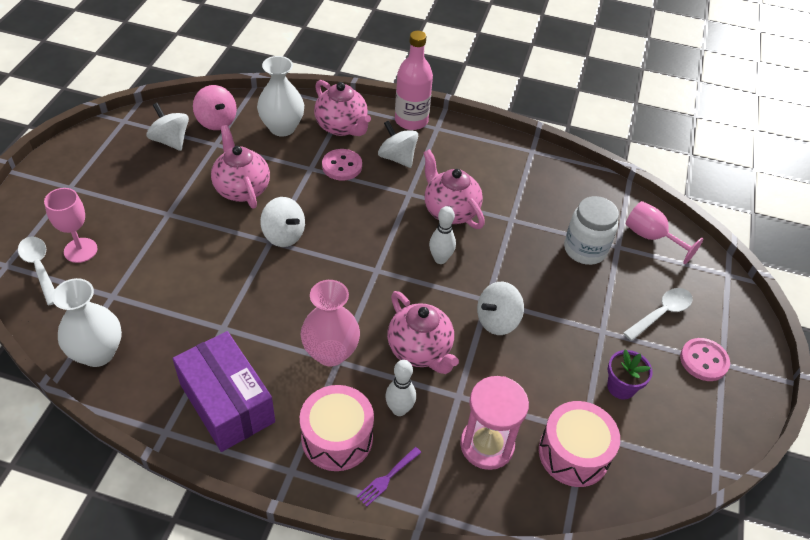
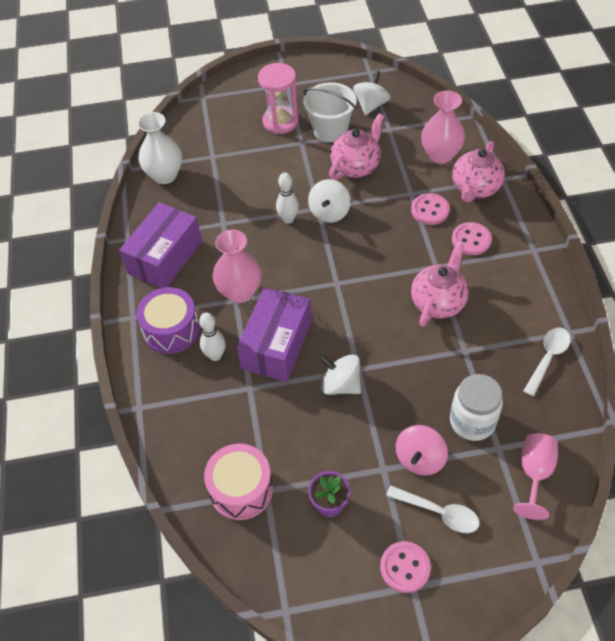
camera: 70 degrees right, 5 degrees up
white spoon [18,236,55,305] -> white spoon moved to [523,328,571,396]
pink goblet [44,188,97,263] -> none
pink spinning top [193,85,237,130] -> pink spinning top moved to [396,425,448,476]
white vase [257,56,304,137] -> pink vase [421,90,465,164]
pink drum [300,385,374,471] -> purple drum [136,287,200,354]
purple fork [356,447,422,507] -> none
white spinning top [378,120,418,168] -> pink button [452,222,492,255]
pink teapot [387,291,459,374] -> purple box [237,287,312,382]
pink bottle [395,31,433,130] -> none
white bowling pin [429,206,456,264] -> white bowling pin moved to [276,173,299,223]
pink hourglass [460,376,529,470] -> pink hourglass moved to [258,63,299,134]
none -> white bucket [303,82,357,142]

